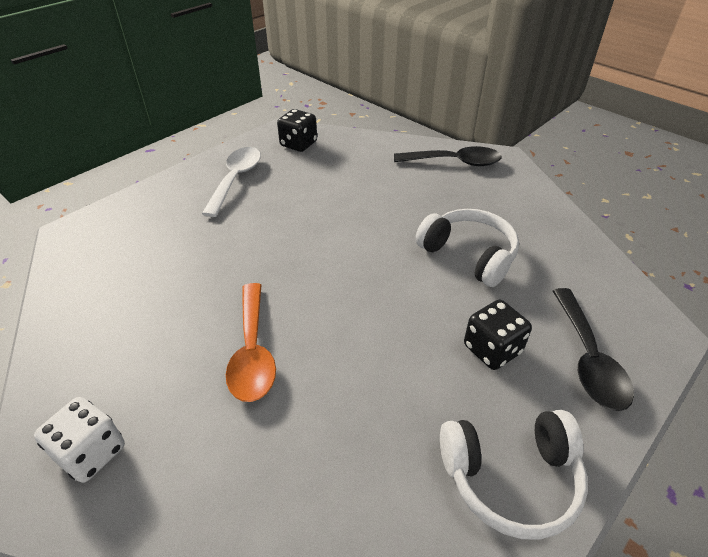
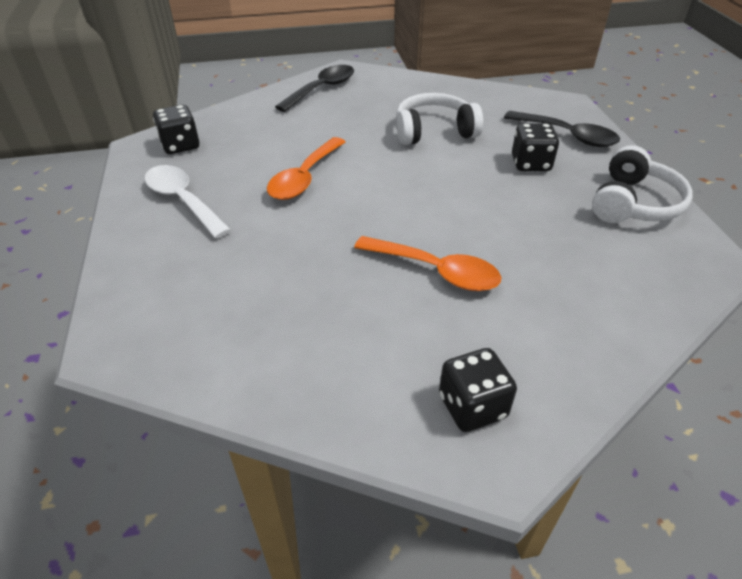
camera: 55 degrees left, 0 degrees up
white dice [34,397,125,483] -> black dice [439,348,517,432]
none -> orange spoon [267,137,345,200]

